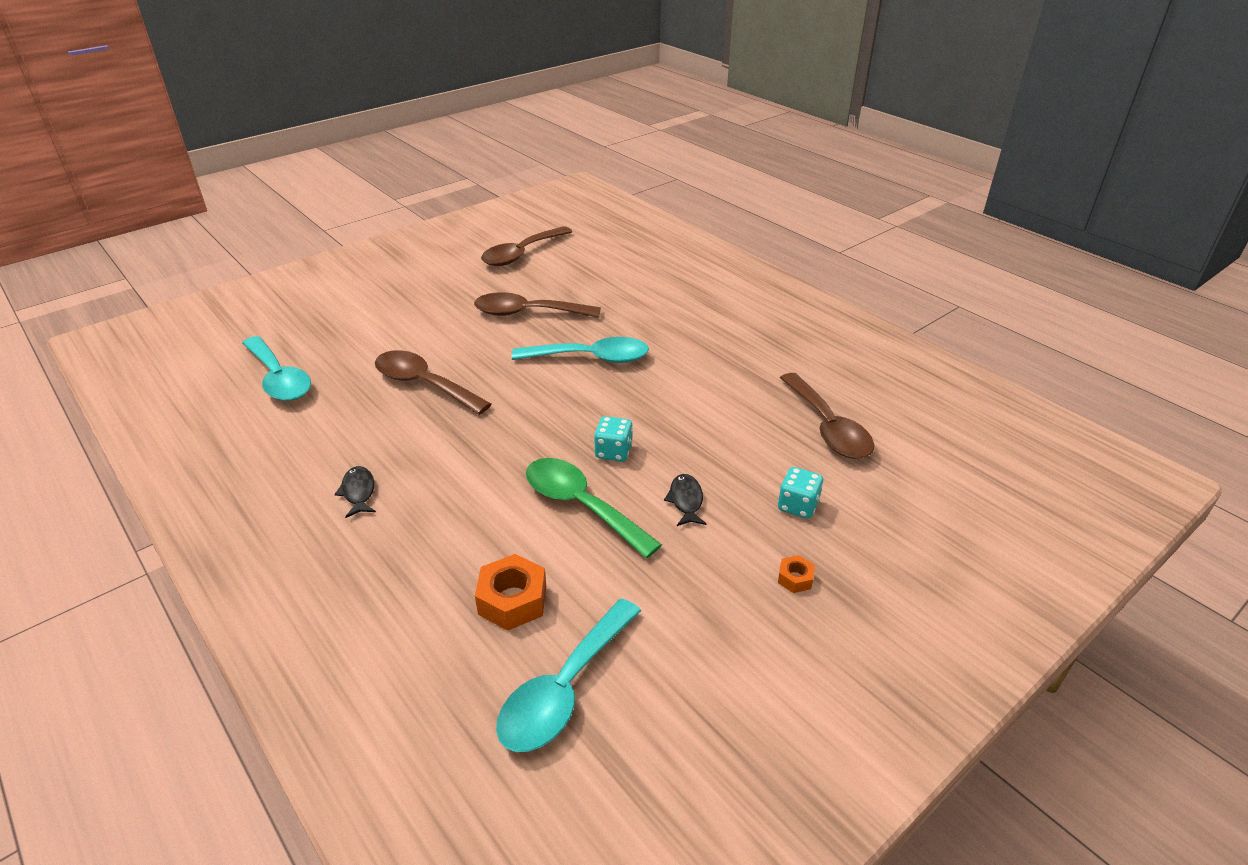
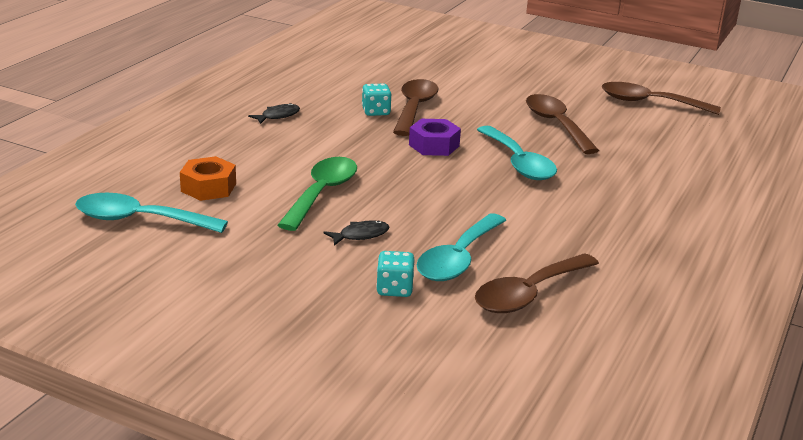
camera: 65 degrees right, 10 degrees down
turquoise spoon [242,336,311,401] -> turquoise spoon moved to [417,213,507,281]
turquoise dice [594,416,633,462] -> turquoise dice moved to [362,83,391,116]
orange nut [778,555,815,593] -> none
none -> purple nut [409,119,461,156]

